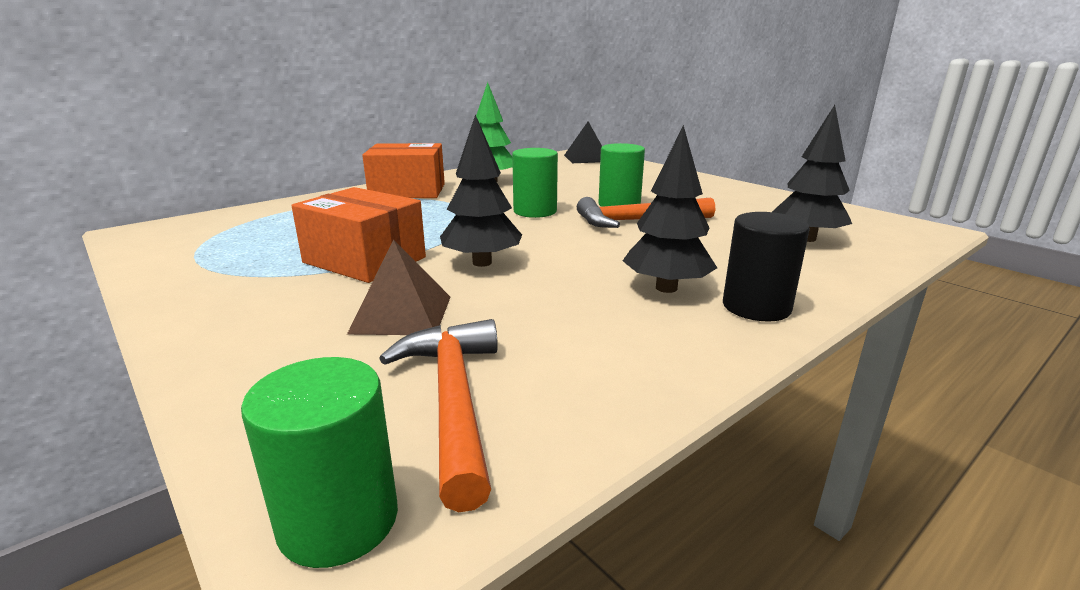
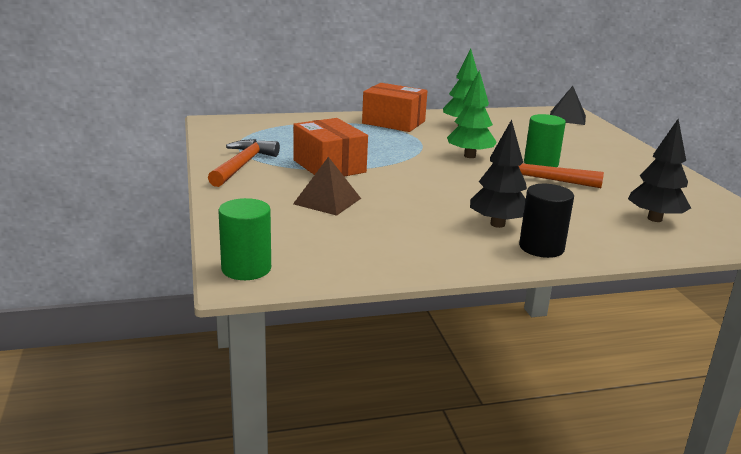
camera: 25 degrees right, 0 degrees up
orange hammer [379,319,498,512] -> orange hammer moved to [208,139,280,187]
black tree [440,114,522,267] -> none
green cylinder [512,148,558,218] -> green tree [447,70,497,158]

